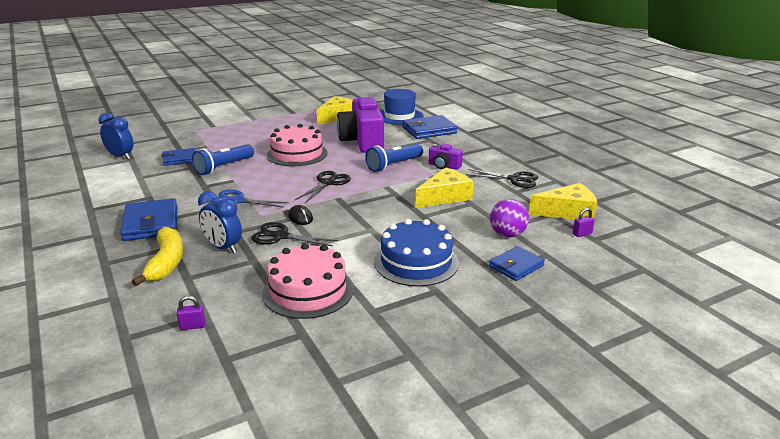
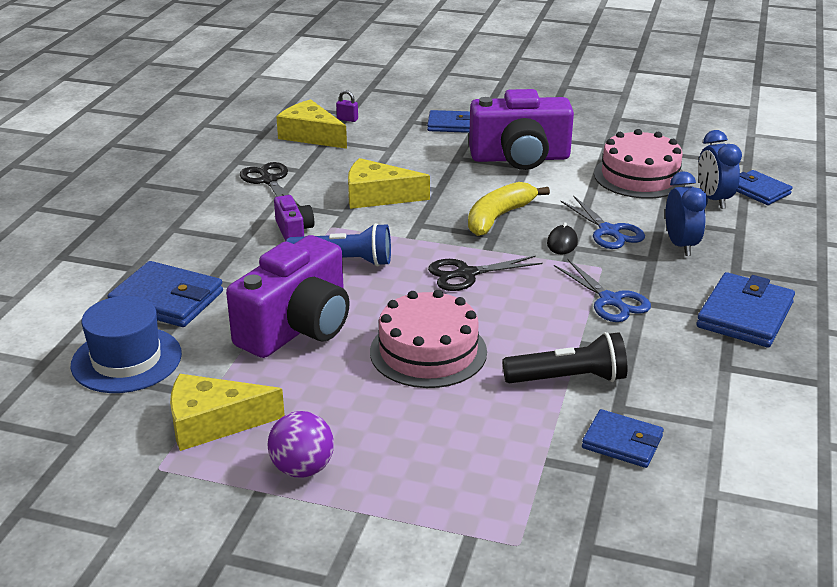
camera: 135 degrees left, 5 degrees up
blue clock [98,113,133,160] -> blue clock moved to [698,130,742,209]
yellow banana [132,227,183,286] -> yellow banana moved to [468,182,550,236]
purple padlock [177,296,205,330] -> blue wallet [737,170,792,205]
blue flashlight [192,144,254,175] -> black flashlight [502,332,627,383]
black scissors [251,222,338,246] -> blue scissors [560,196,645,249]
blue cake [374,219,459,287] -> purple camera [469,89,574,170]
purple ball [490,199,529,237] -> purple ball moved to [267,411,334,478]

